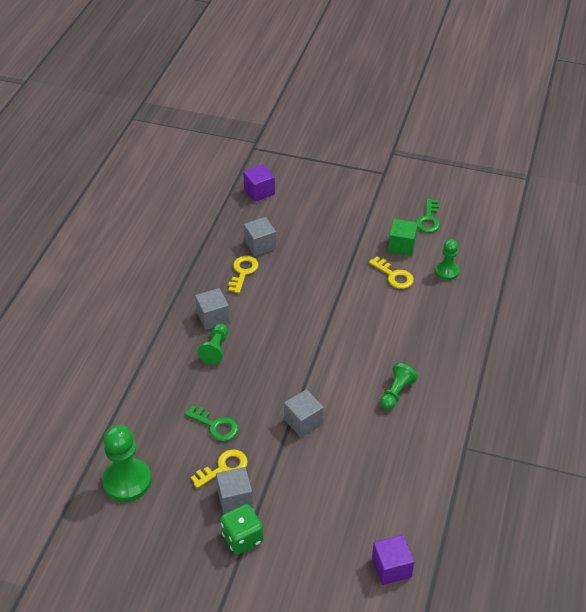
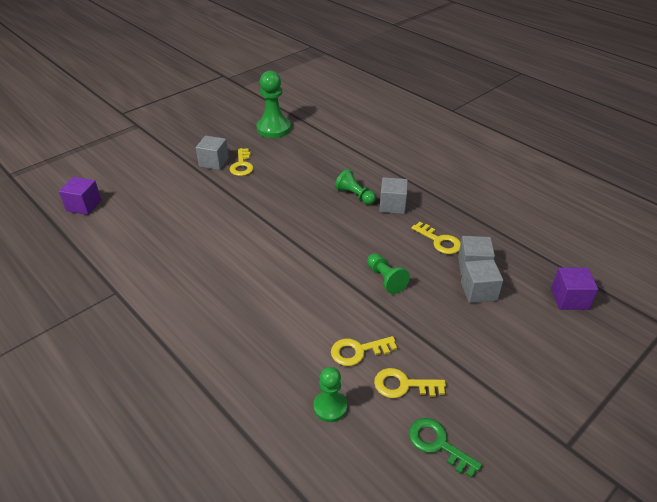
camera: 120 degrees right, 5 degrees down
green key [185,405,238,441] -> none
green dice [220,504,263,555] -> none
grey cube [284,389,324,437] -> grey cube moved to [461,259,503,303]
green pawn [380,363,418,410] -> green pawn moved to [367,253,410,294]
green cube [388,219,418,256] -> yellow key [374,368,446,398]

